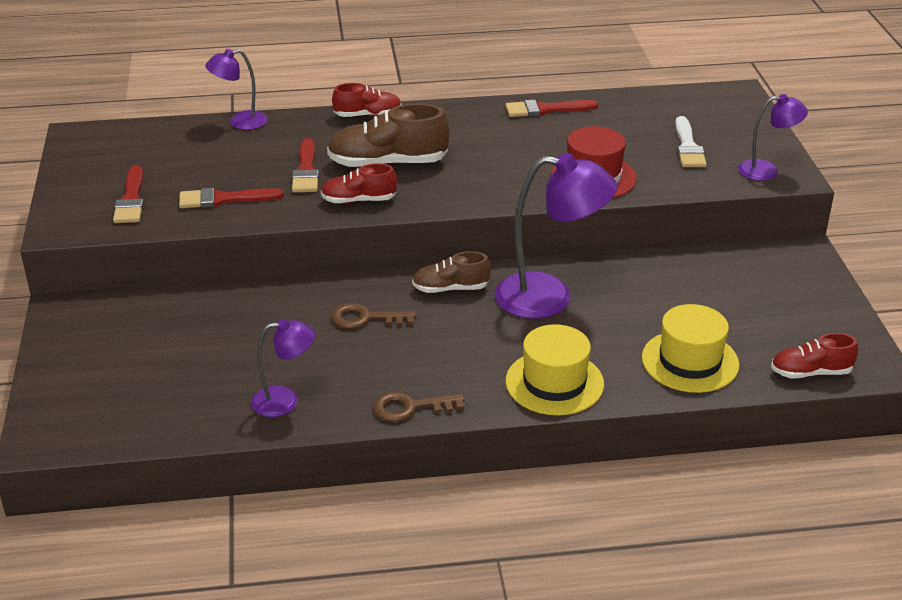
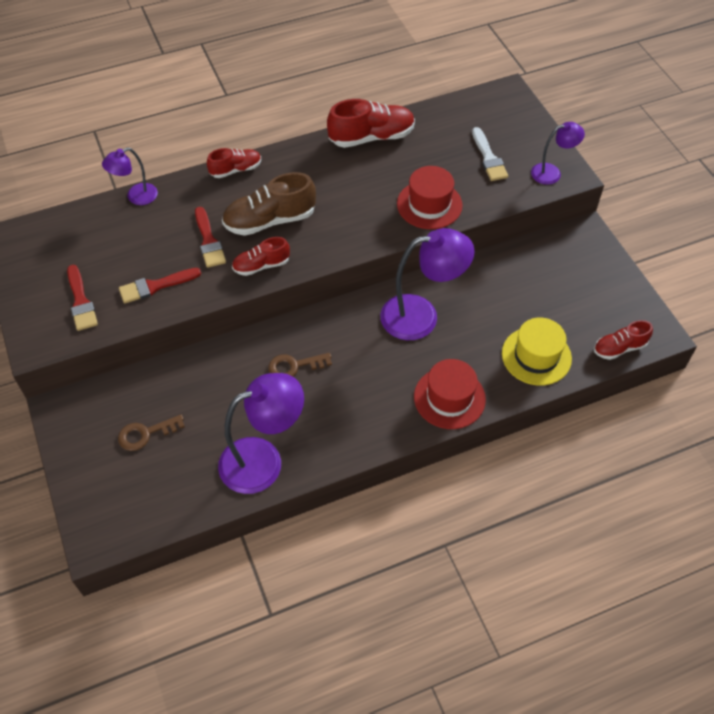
camera: 15 degrees left, 20 degrees up
purple lamp [251,319,315,417] -> purple lamp [218,373,304,494], size x1.81
brown key [373,391,465,422] -> brown key moved to [118,415,185,451]
brown shoe [412,251,491,293] -> none
red brush [505,99,598,117] -> red shoe [327,99,415,148]
yellow hat [505,324,604,415] -> red hat [414,359,486,429]

